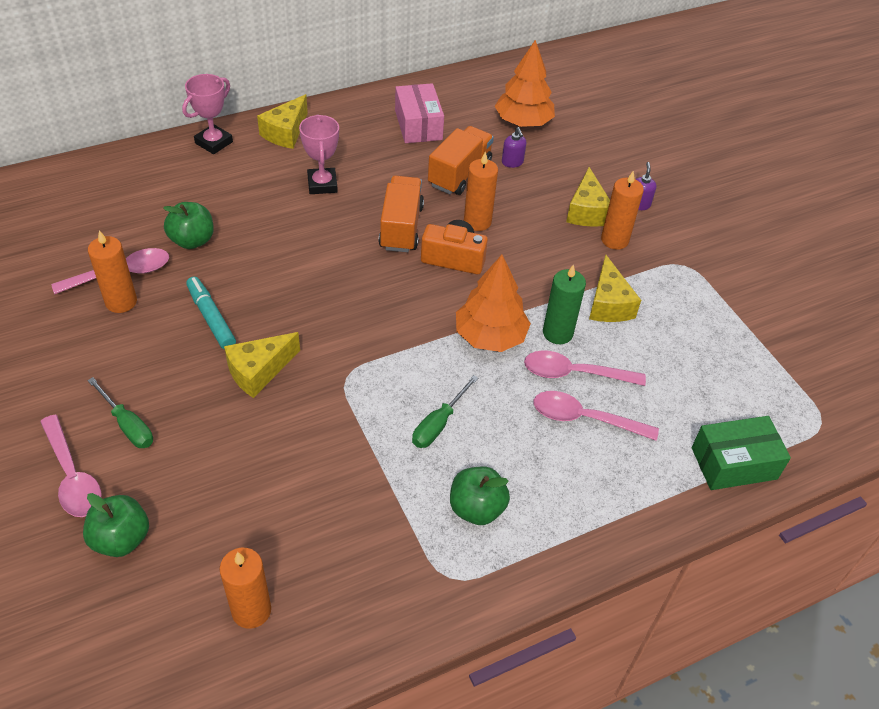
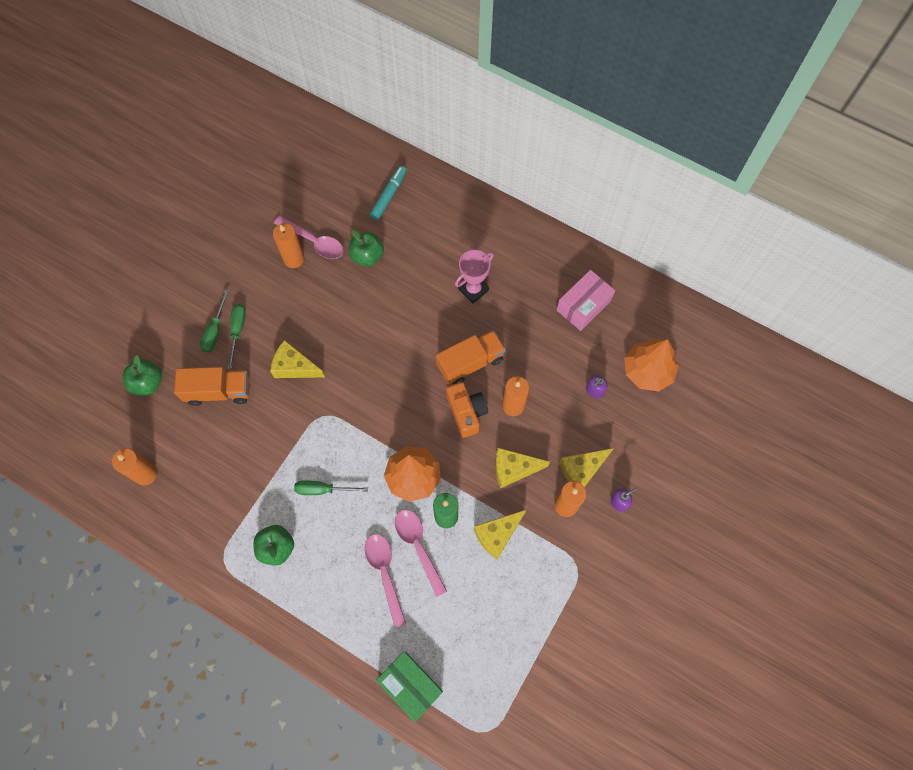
camera: 60 degrees right, 20 degrees up
pink spoon [40,415,101,517] -> none
pink trophy [182,74,233,154] -> none
turquoise marker [186,277,236,350] -> turquoise marker moved to [370,165,407,221]
yellow cheese [257,94,308,149] -> yellow cheese moved to [495,448,550,488]
orange truck [428,126,494,195] -> orange truck moved to [174,367,249,406]
none -> green screwdriver [228,304,246,369]

